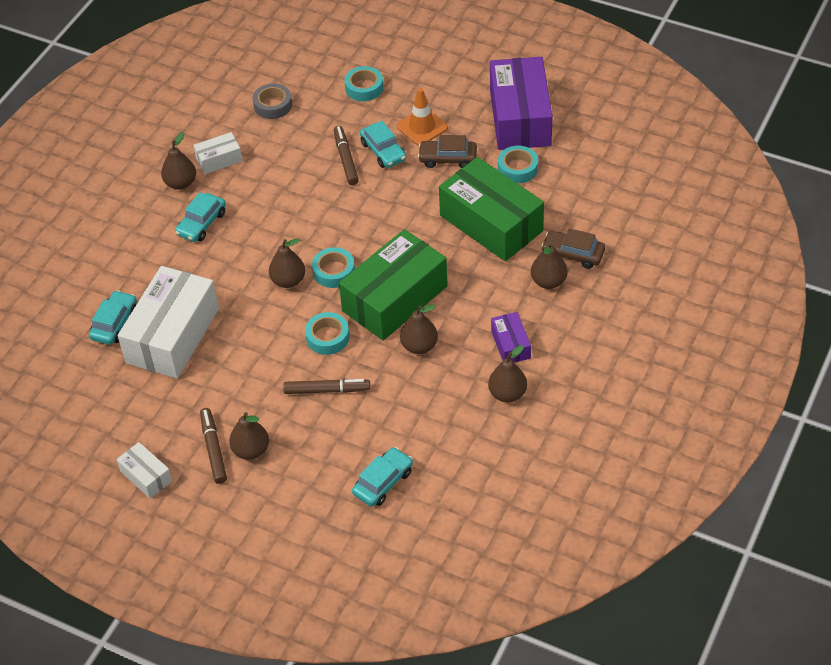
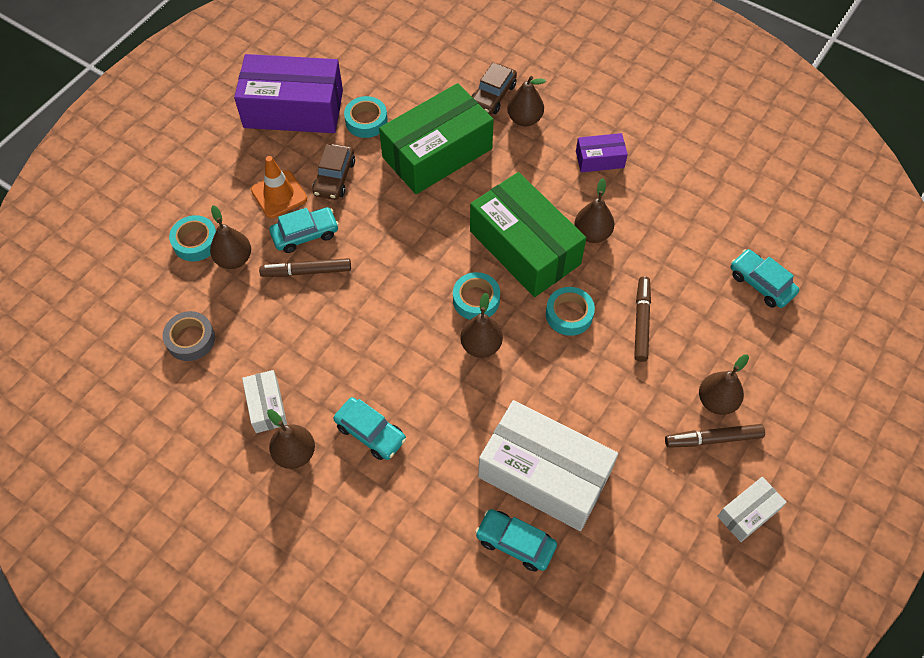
camera: 85 degrees left, 10 degrees up
brown pear [488,345,527,403] -> brown pear moved to [210,205,251,269]

